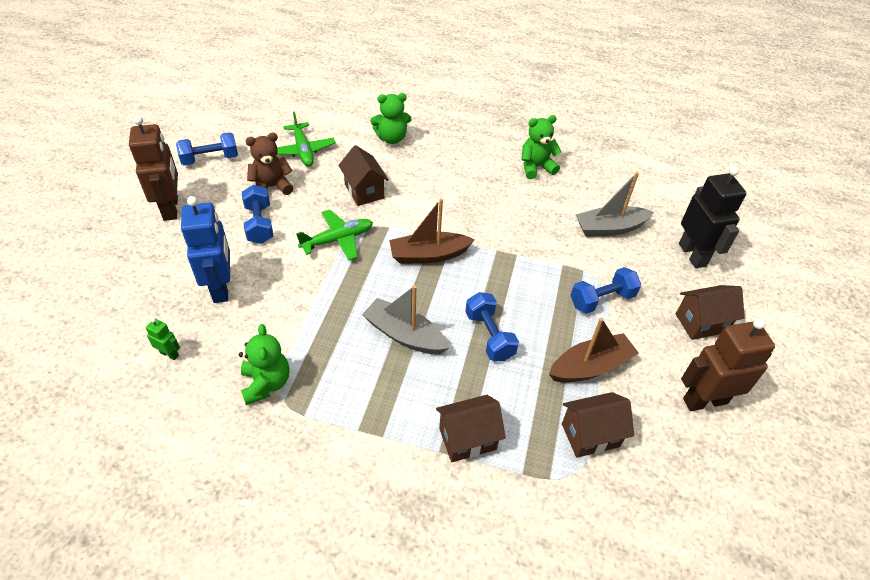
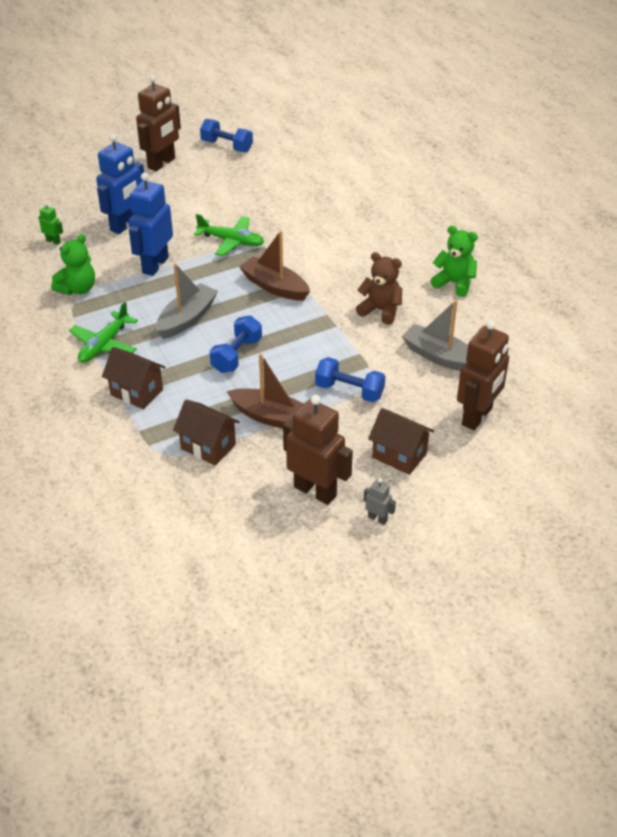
camera: 50 degrees right, 5 degrees down
green robot [146,318,180,360] -> green robot turned 45 degrees counterclockwise [39,203,63,245]
blue dumbbell [242,185,273,244] -> none
brown teddy bear [245,133,293,195] -> brown teddy bear moved to [356,252,402,325]
green plane [277,112,336,166] -> green plane moved to [69,301,138,363]
brown house [338,145,389,206] -> none
grey boat [362,285,449,354] -> grey boat turned 45 degrees clockwise [156,263,218,339]
green teddy bear [370,93,411,144] -> none
black robot [679,167,746,268] -> brown robot [457,320,509,430]
none -> blue robot [128,172,173,276]
none -> grey robot [364,478,396,525]

